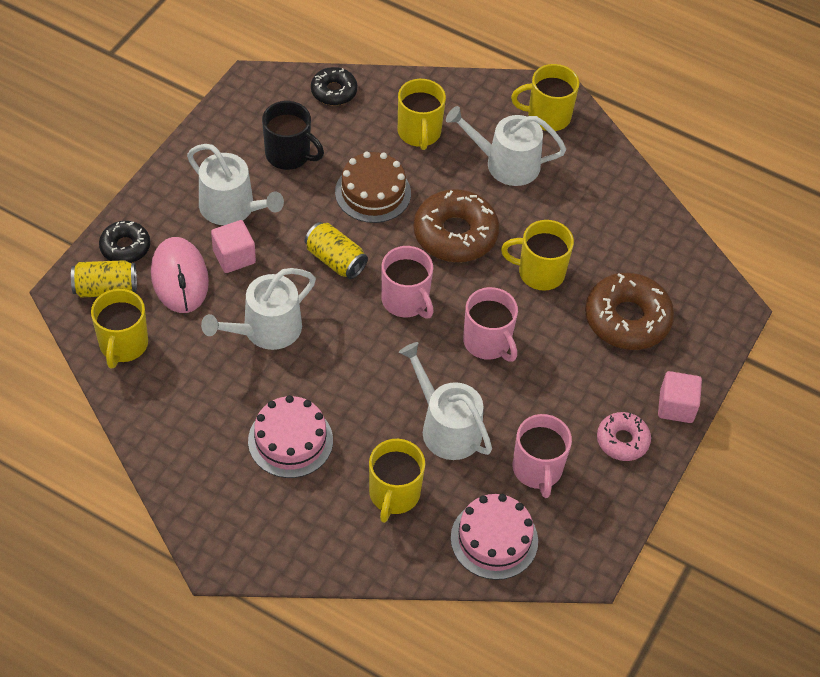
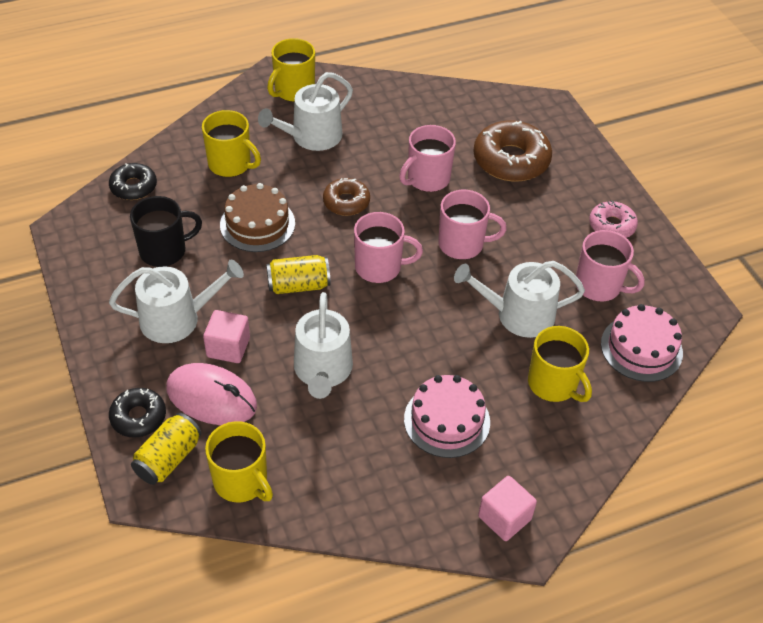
camera: 50 degrees left, 5 degrees down
brown donut [413,189,499,262] -> brown donut [323,178,370,216], size x0.58
yellow mug [501,220,574,291] -> pink mug [399,125,456,192]
pink cube [658,371,702,423] -> pink cube moved to [478,476,537,541]

